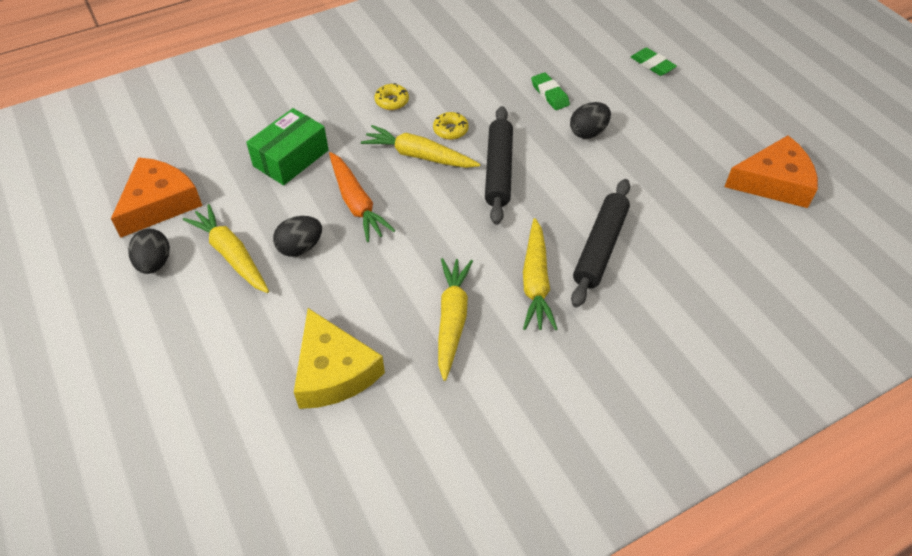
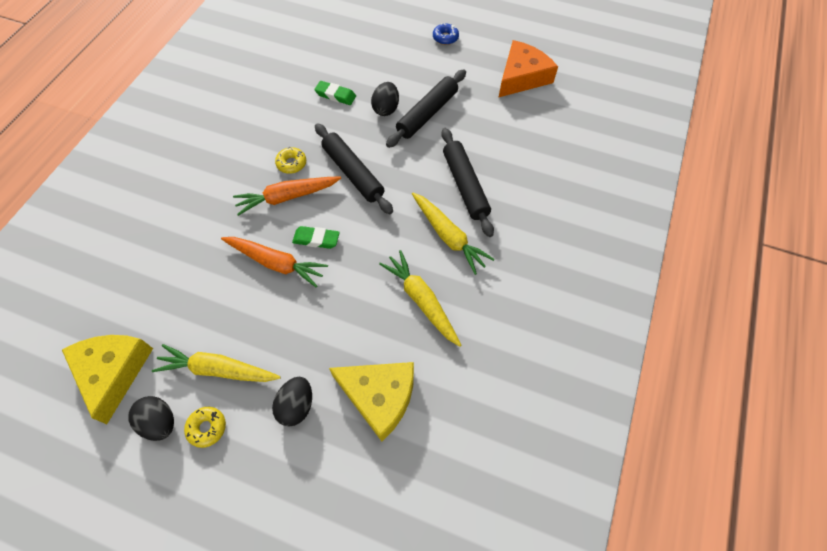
camera: 40 degrees left, 10 degrees up
orange cheese [111,157,203,238] -> yellow cheese [62,335,153,424]
green box [246,108,328,185] -> none
black egg [273,216,322,257] -> black egg moved to [272,377,312,426]
yellow carrot [361,125,480,168] -> orange carrot [233,177,341,216]
yellow donut [374,83,409,110] -> yellow donut moved to [184,407,226,448]
green eraser [631,48,677,76] -> green eraser moved to [292,226,340,249]
none -> black rolling pin [386,69,466,148]
none -> blue donut [433,23,459,45]

